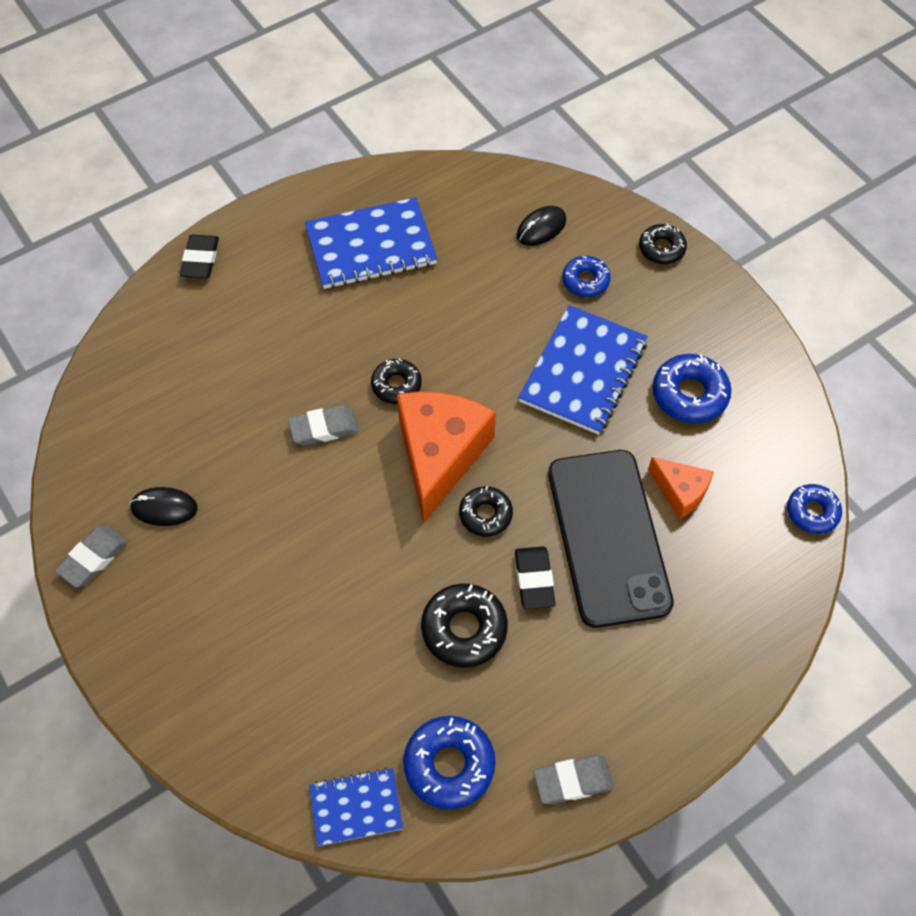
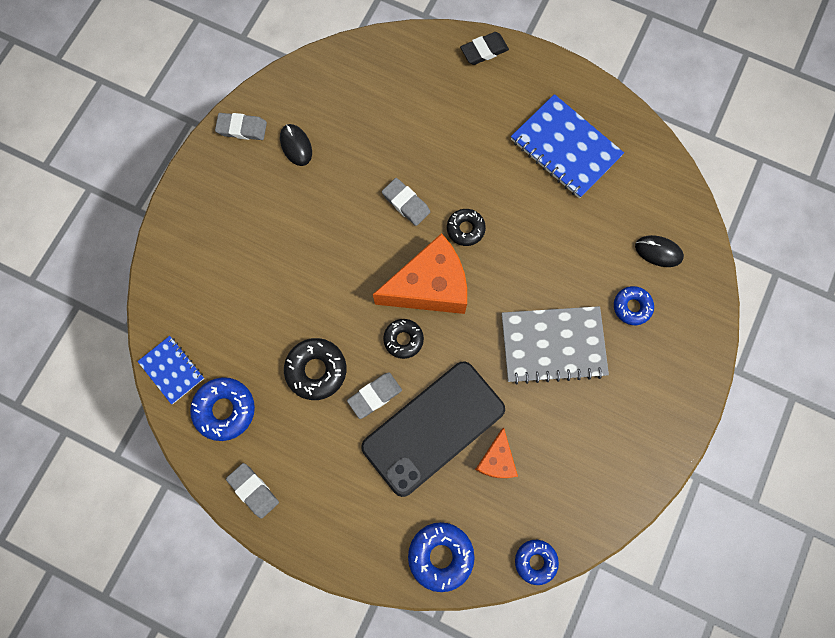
camera: 60 degrees right, 15 degrees up
black eraser [515,546,556,609] -> grey eraser [347,372,402,419]
blue notebook [518,305,648,435] -> grey notebook [502,306,609,384]
black donut [639,223,687,264] -> none
blue donut [653,354,732,423] -> blue donut moved to [408,522,475,592]

